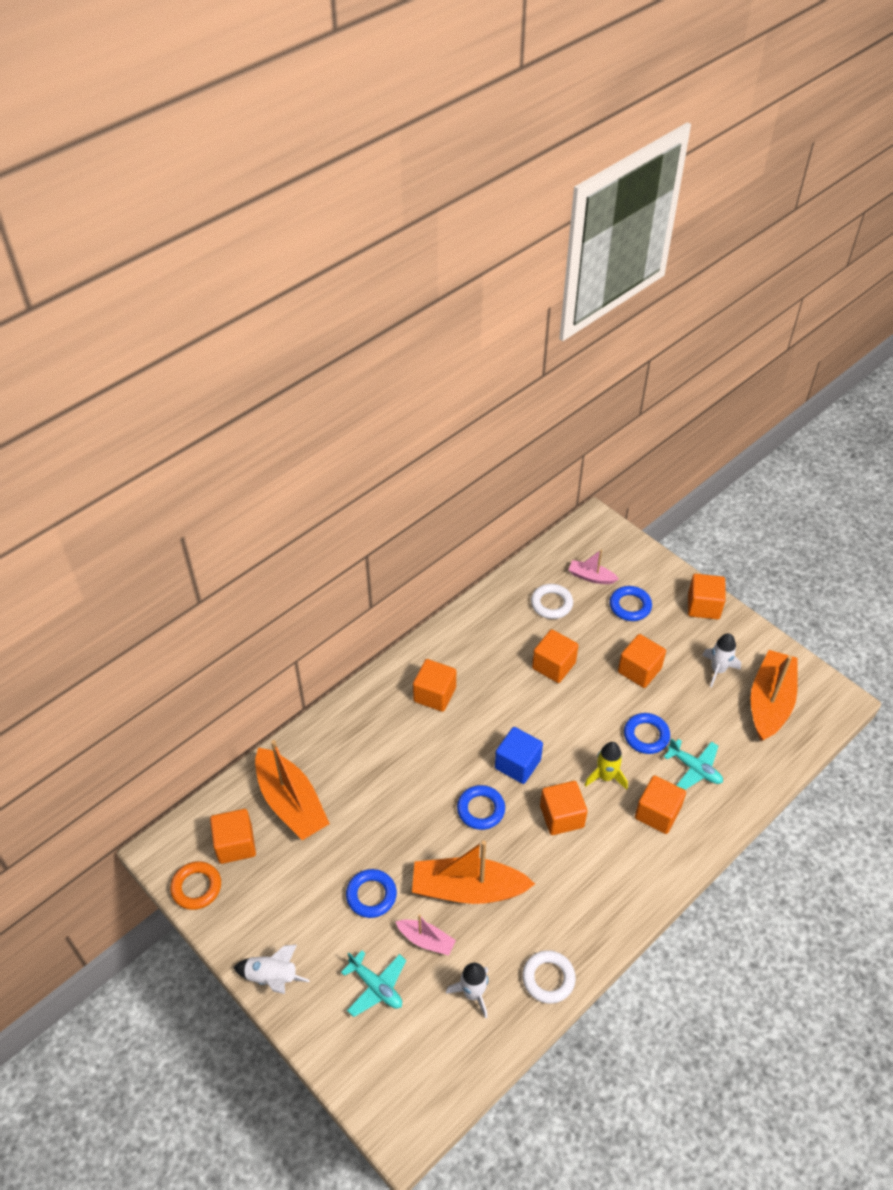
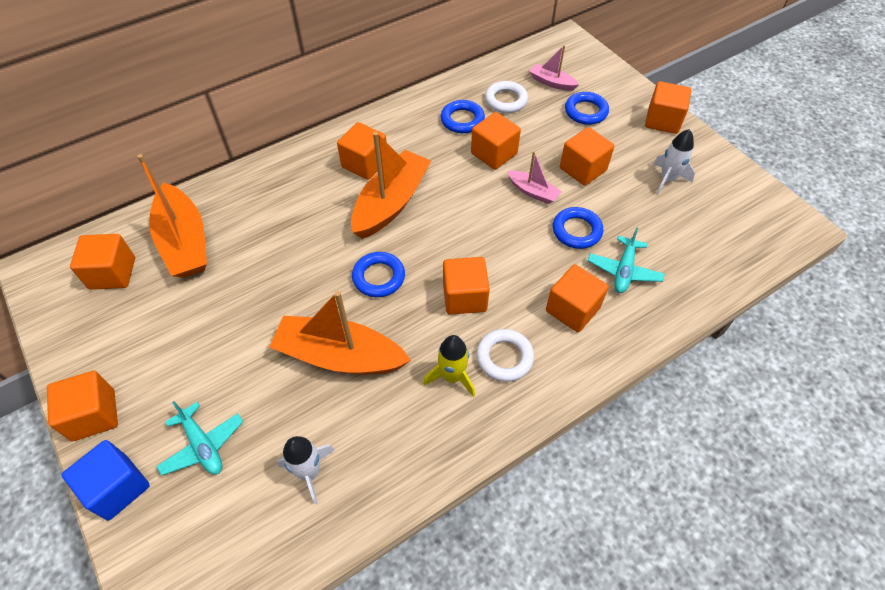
camera: 10 degrees right, 5 degrees up
orange ring [170,861,221,910] -> none
white rocket [233,944,310,994] -> orange cube [47,371,118,441]
blue ring [346,869,397,918] -> blue ring moved to [441,100,485,133]
pink boat [396,914,456,956] -> pink boat moved to [507,151,562,204]
blue cube [495,727,543,784] -> blue cube moved to [62,440,150,520]
white ring [522,950,576,1004] -> white ring moved to [476,329,534,382]
yellow rocket [584,742,628,790] -> yellow rocket moved to [423,335,475,397]
turquoise plane [664,738,723,790] -> turquoise plane turned 60 degrees clockwise [588,227,665,293]
orange boat [751,650,798,741] -> orange boat moved to [351,132,431,239]

